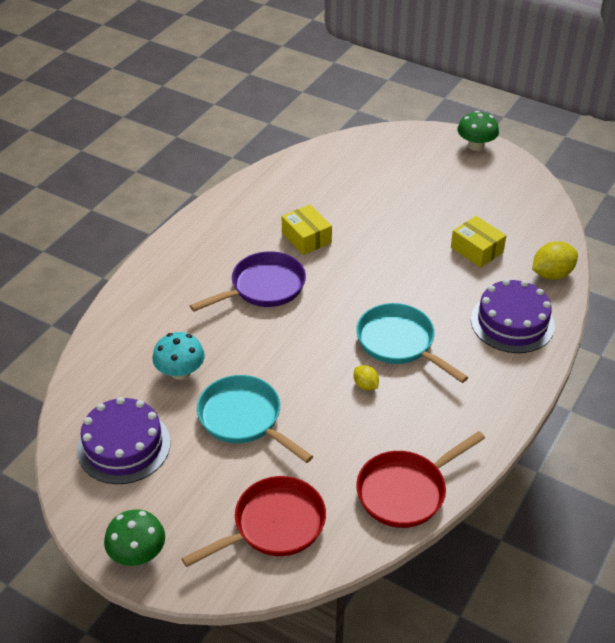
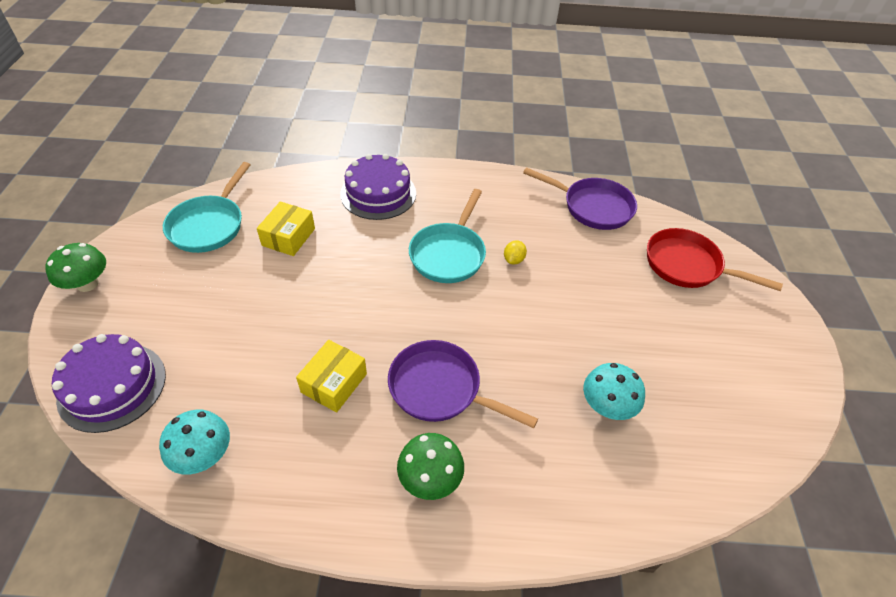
camera: 120 degrees left, 5 degrees up
purple cake [77,397,170,484] -> purple cake moved to [52,334,166,433]
green mushroom [104,509,165,566] -> green mushroom moved to [397,433,464,500]
turquoise pan [197,375,313,463] -> turquoise pan moved to [163,162,250,253]
red pan [356,431,485,528] -> purple pan [523,167,637,230]
yellow lemon [532,241,578,280] -> none
none -> turquoise mushroom [159,410,230,475]

